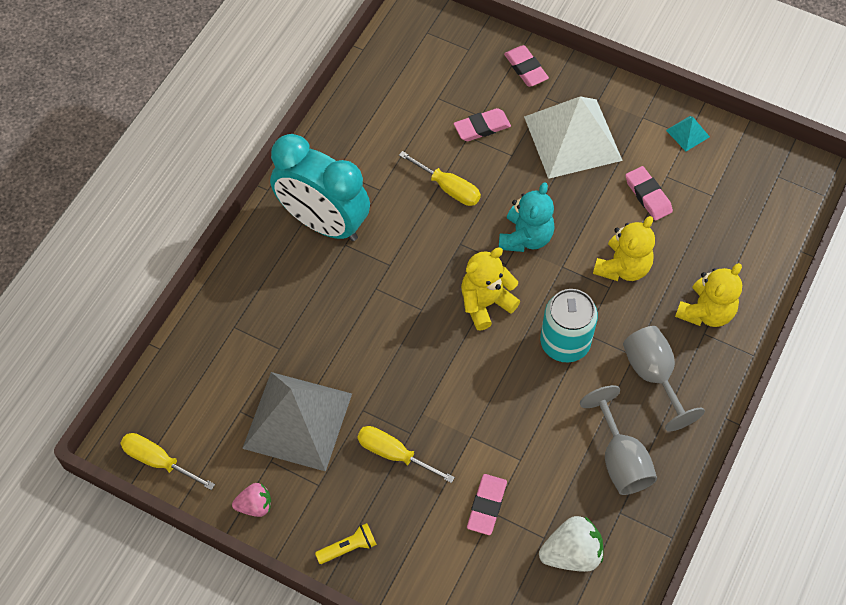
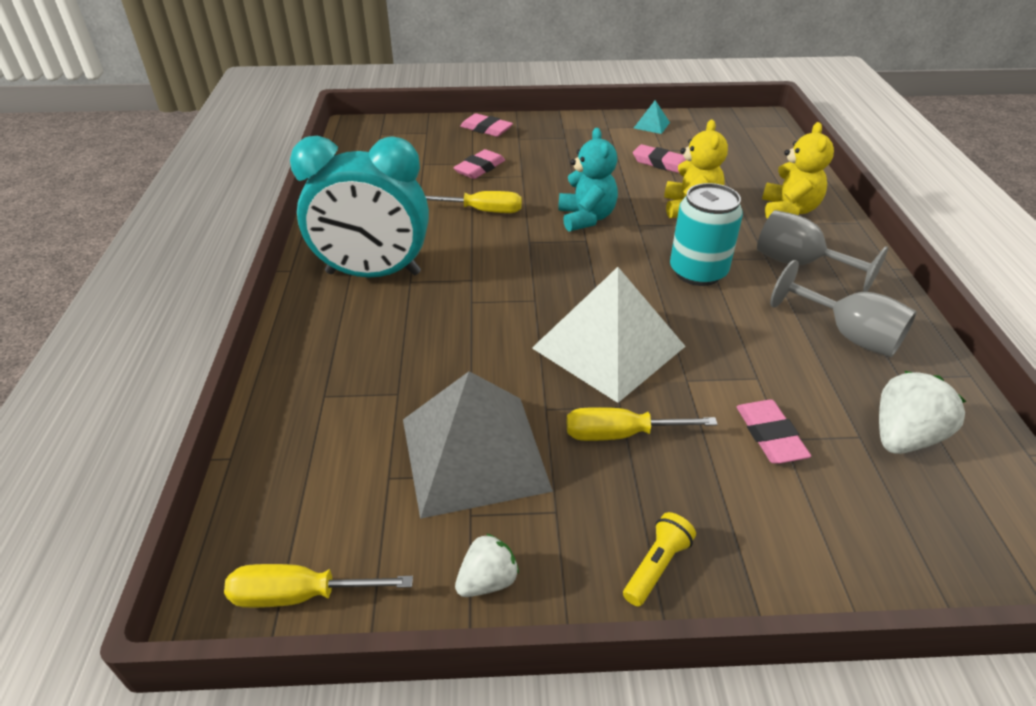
camera: 30 degrees left, 20 degrees down
pink strawberry [232,483,271,517] -> white strawberry [455,533,519,597]
yellow teddy bear [461,248,520,330] -> none
white pyramid [524,96,623,179] -> white pyramid moved to [532,267,686,403]

